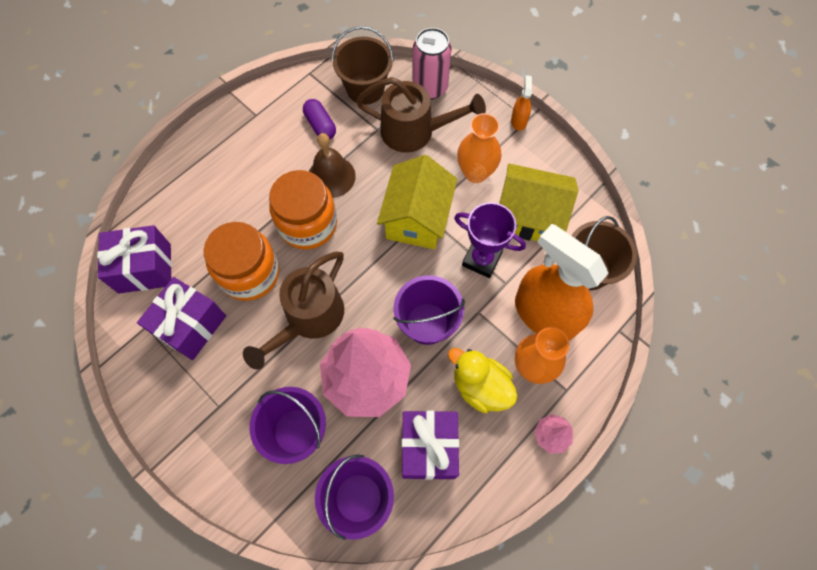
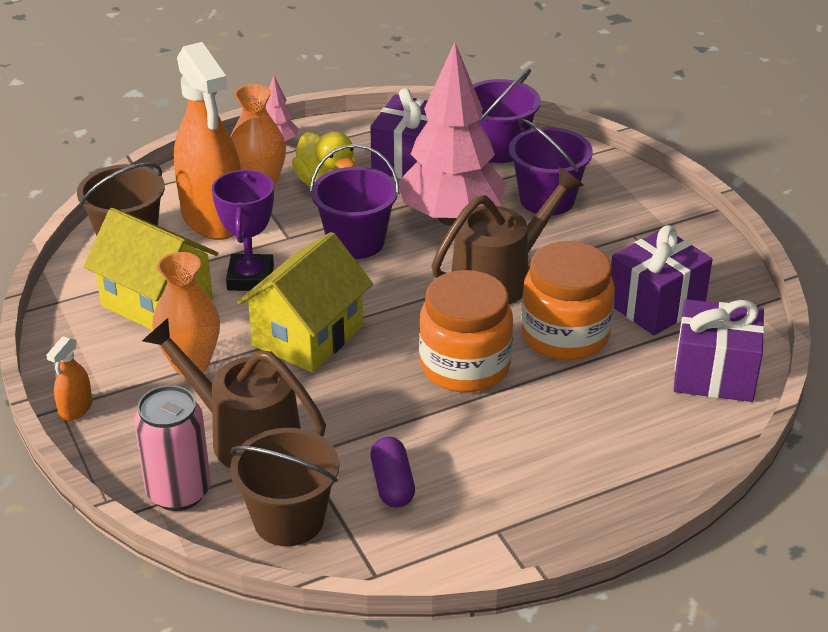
camera: 160 degrees left, 30 degrees down
brown bell [309,133,356,198] -> none
purple trophy [454,202,526,278] -> purple trophy turned 45 degrees clockwise [212,170,274,291]

